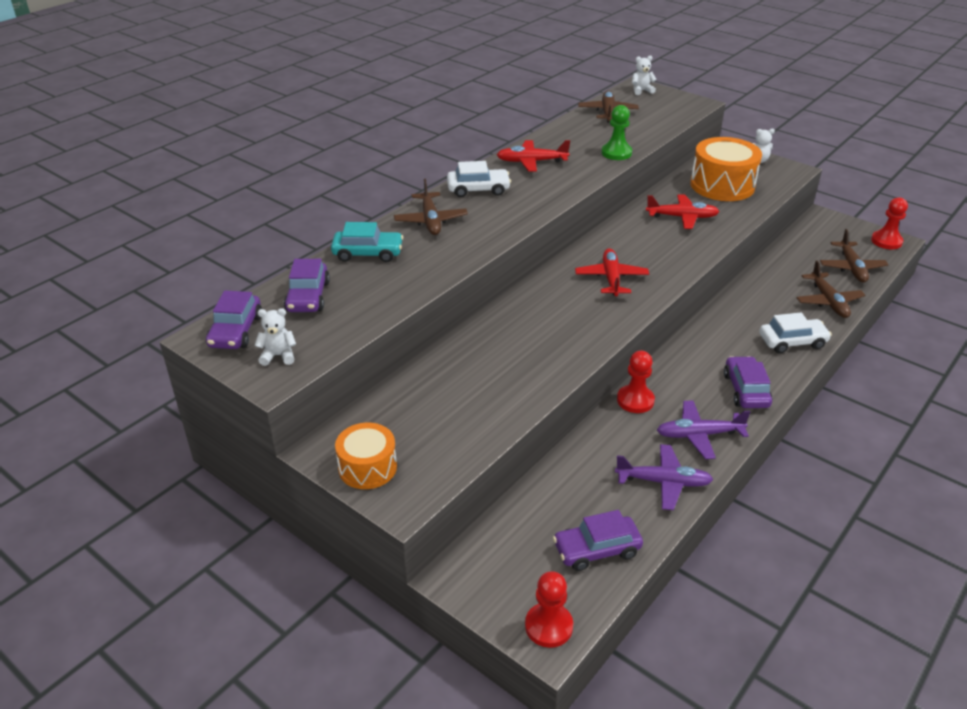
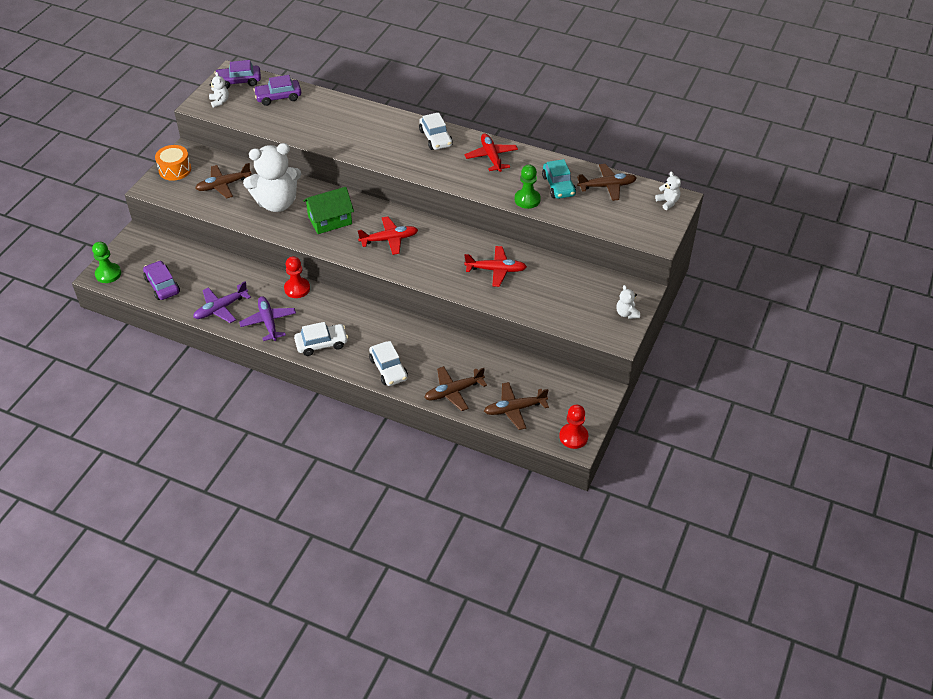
camera: 75 degrees right, 10 degrees up
turquoise car [331,222,403,262] -> turquoise car moved to [542,159,576,199]
brown plane [394,179,468,235] -> brown plane moved to [195,163,252,198]
red pawn [525,571,573,648] -> green pawn [92,242,121,283]
purple plane [615,444,713,510] -> purple plane turned 60 degrees clockwise [193,281,251,323]
red plane [646,194,720,229] -> red plane turned 75 degrees counterclockwise [464,246,527,287]
orange drum [690,137,762,201] -> none
purple car [724,356,773,408] -> white car [294,322,348,356]
none -> white teddy bear [243,143,301,212]
none -> green house [303,187,354,234]

